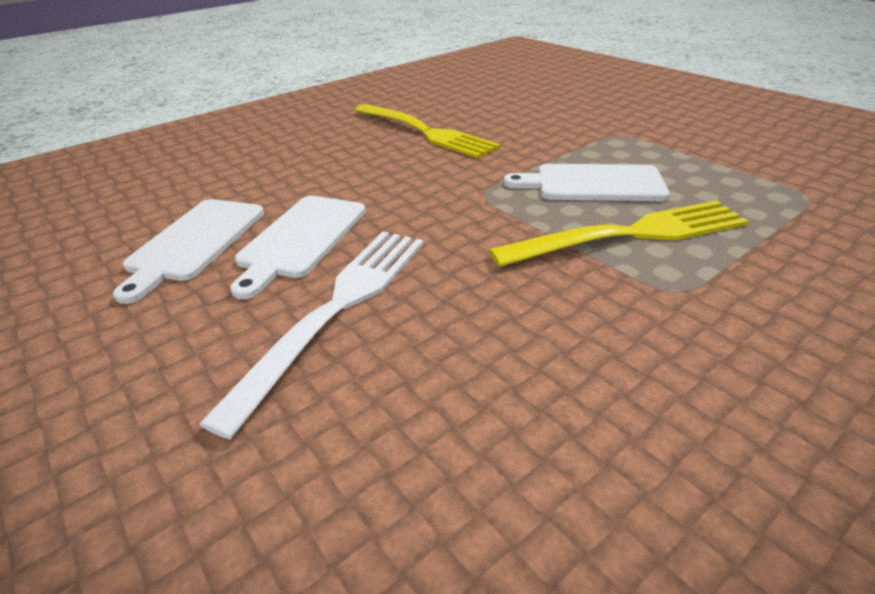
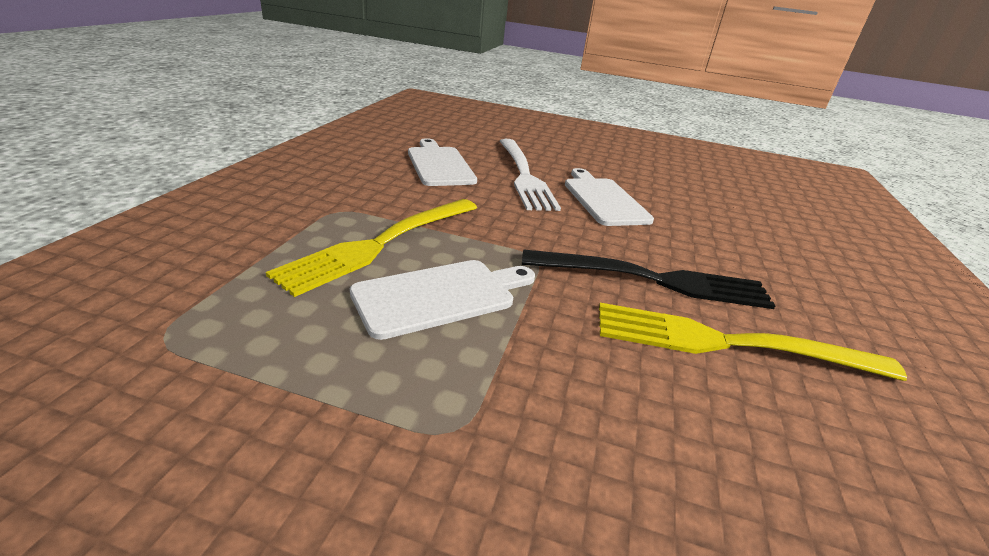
camera: 140 degrees right, 5 degrees down
white cutting board [113,199,264,304] -> white cutting board moved to [408,138,477,186]
none -> black fork [522,249,775,309]

